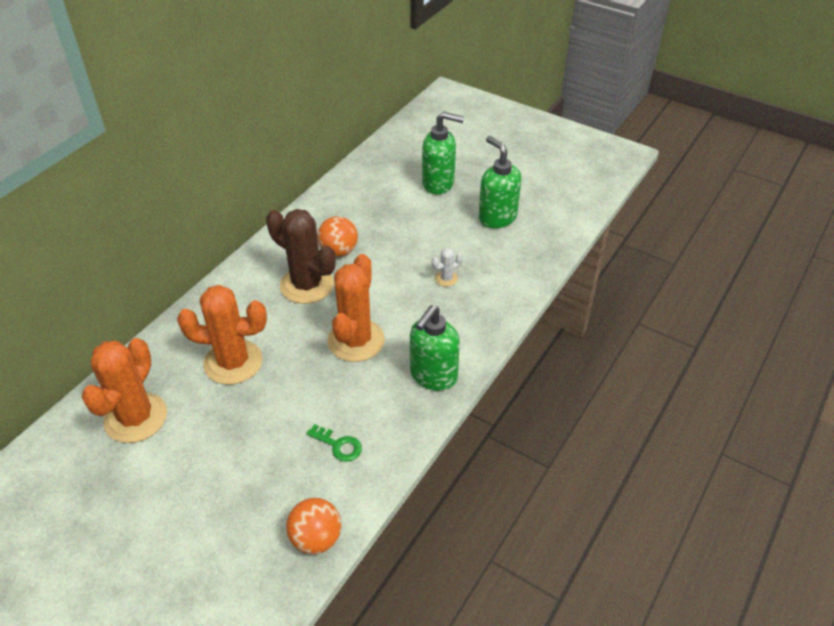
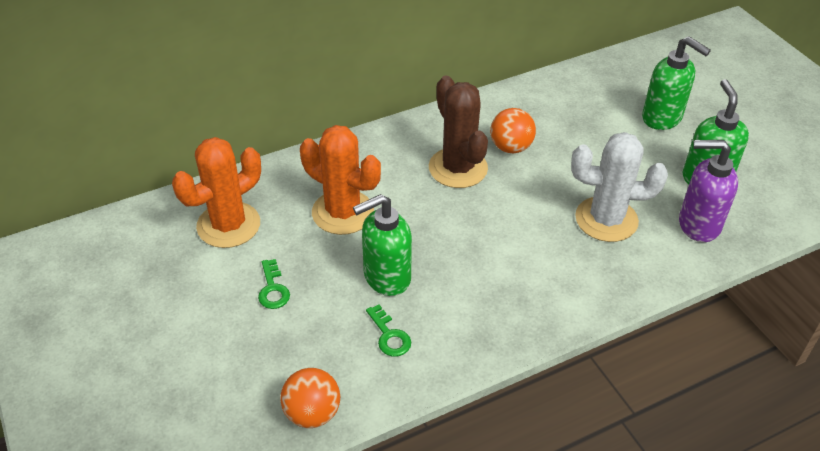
camera: 30 degrees right, 0 degrees up
orange cactus [327,254,385,362] -> none
green soap dispenser [410,305,460,391] -> green soap dispenser moved to [353,194,412,296]
white cactus [432,248,463,287] -> white cactus [571,132,668,242], size x2.34
none -> green key [258,259,290,309]
none -> purple soap dispenser [679,140,738,242]

